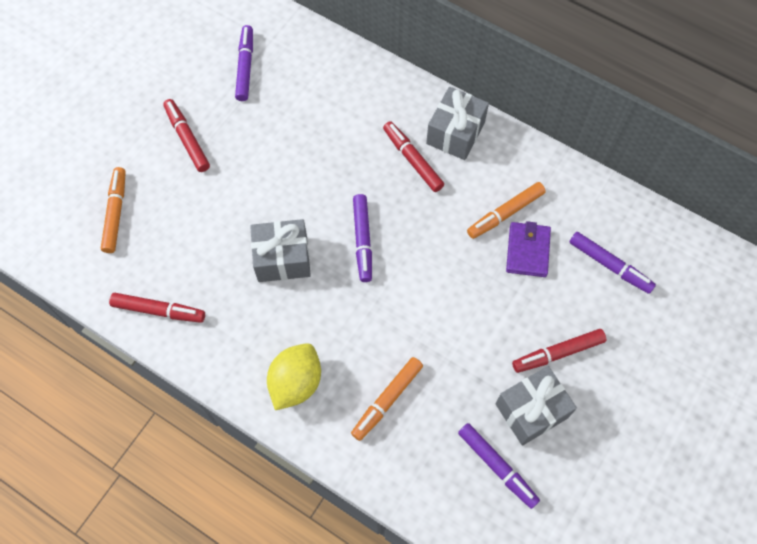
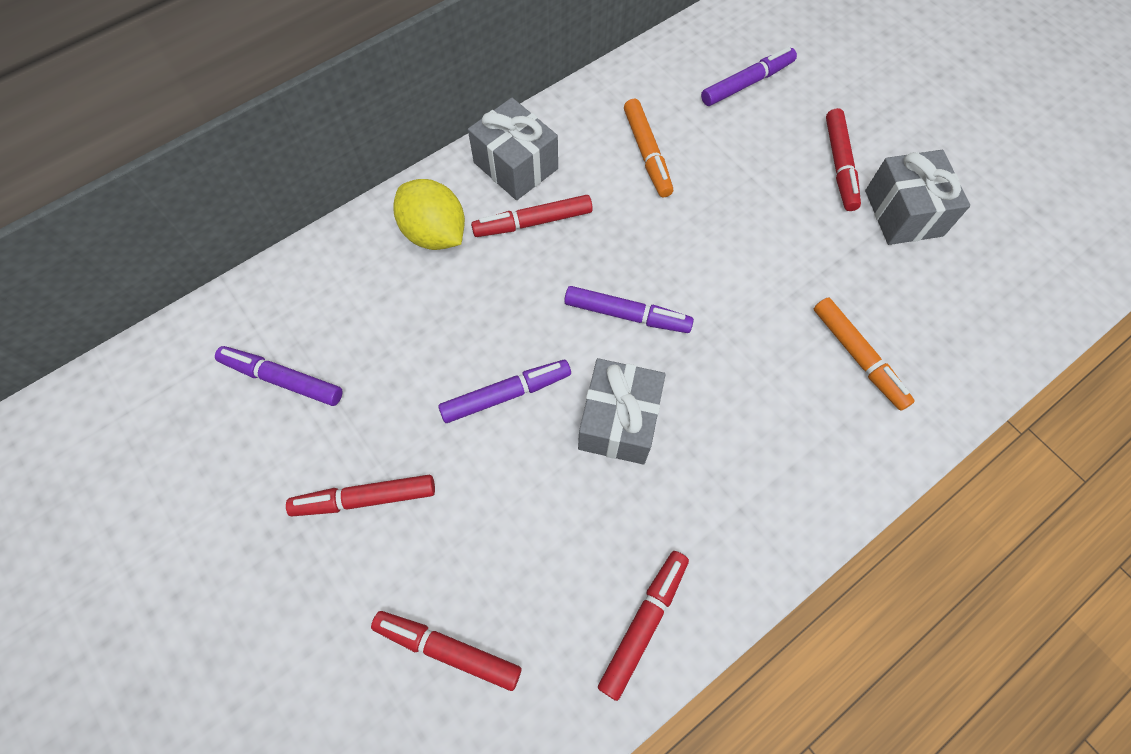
camera: 70 degrees left, 0 degrees up
orange marker [101,167,126,253] -> red marker [371,611,521,691]
yellow lemon [267,343,321,410] -> yellow lemon moved to [394,179,465,250]
purple marker [458,423,540,509] -> purple marker moved to [439,360,571,423]
purple wallet [506,221,551,277] -> none

